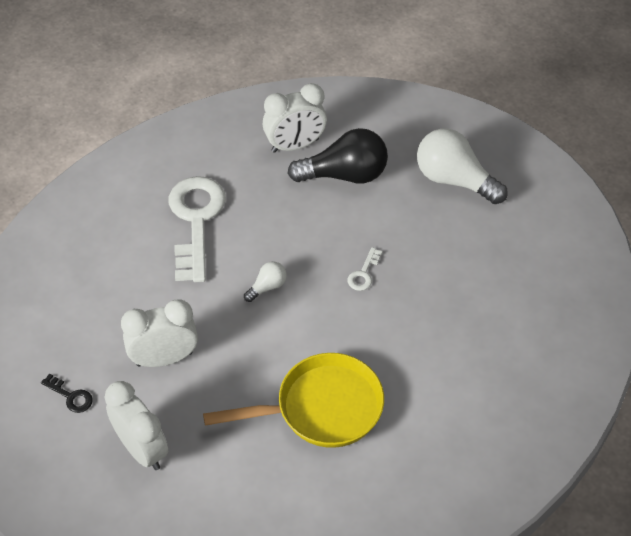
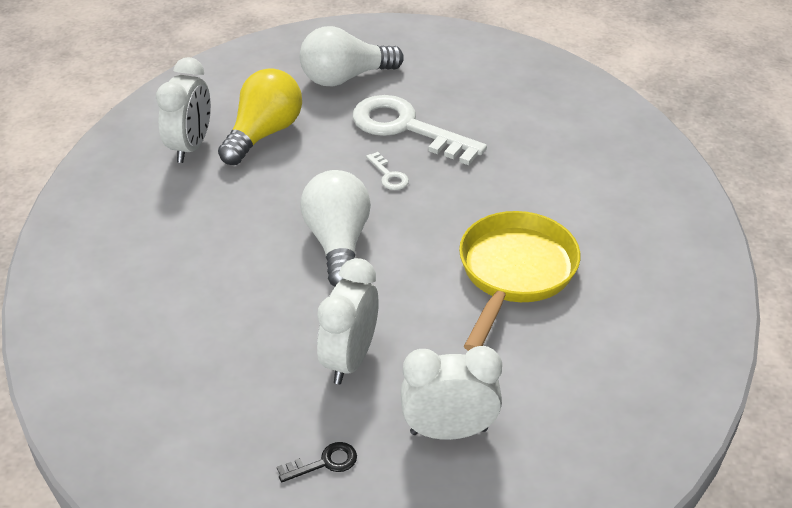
camera: 55 degrees left, 10 degrees down
white key [169,176,226,282] -> white key moved to [352,95,487,165]
white light bulb [244,261,287,302] -> white light bulb [300,170,371,287], size x2.12
black light bulb [288,128,388,183] -> yellow light bulb [218,68,302,165]

